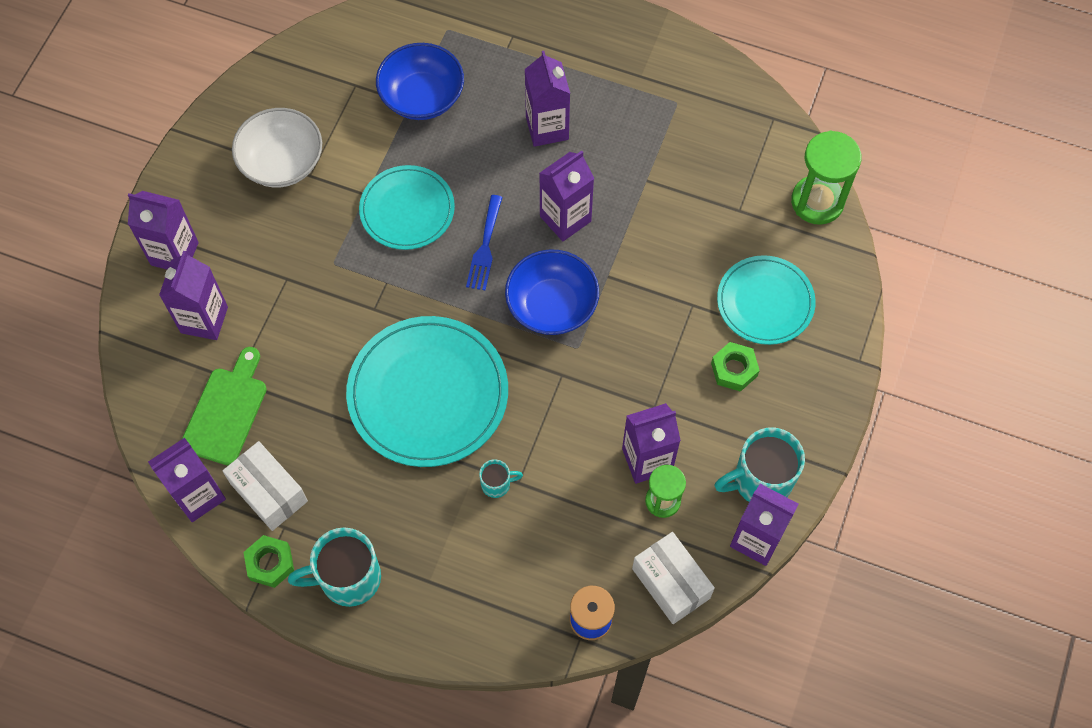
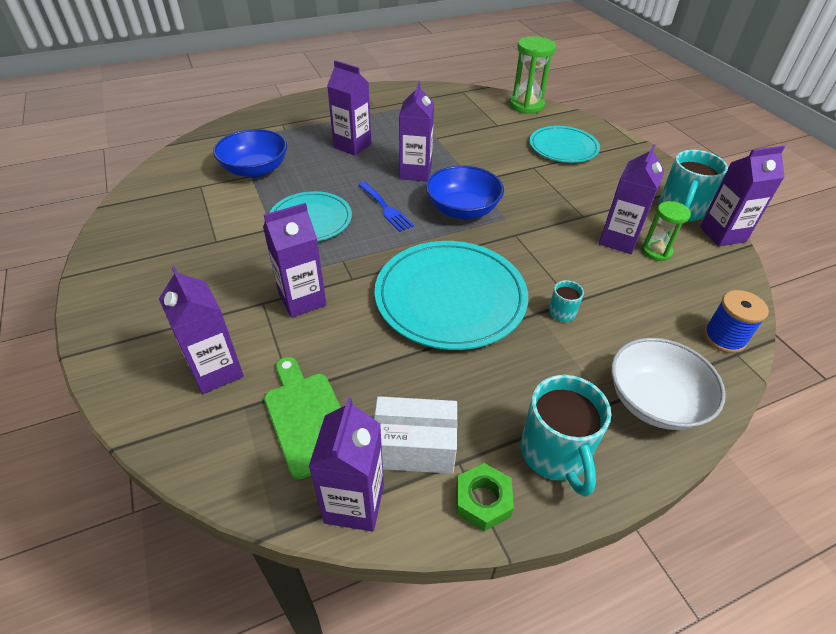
camera: 45 degrees left, 20 degrees down
purple carton [128,191,199,269] -> purple carton moved to [263,203,327,318]
white bowl [232,108,322,187] -> white bowl moved to [611,338,726,430]
turquoise mug [288,527,381,607] -> turquoise mug turned 45 degrees counterclockwise [520,375,611,497]
white box [632,532,715,624] -> none
green nut [711,342,760,392] -> none

